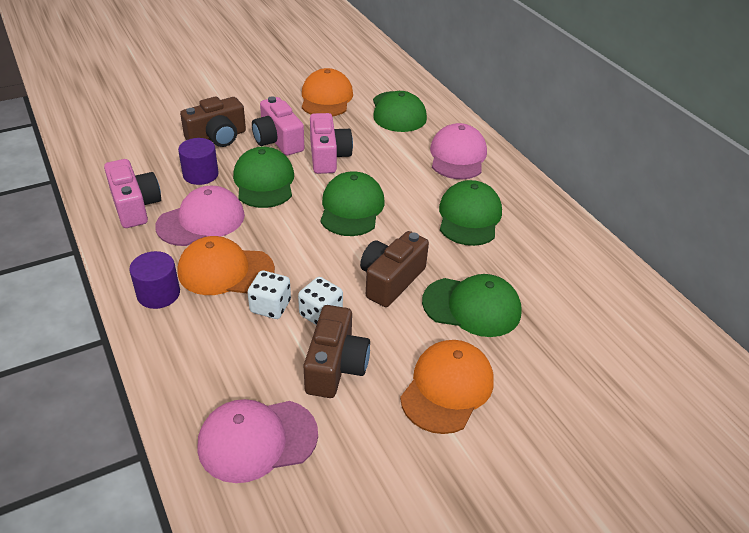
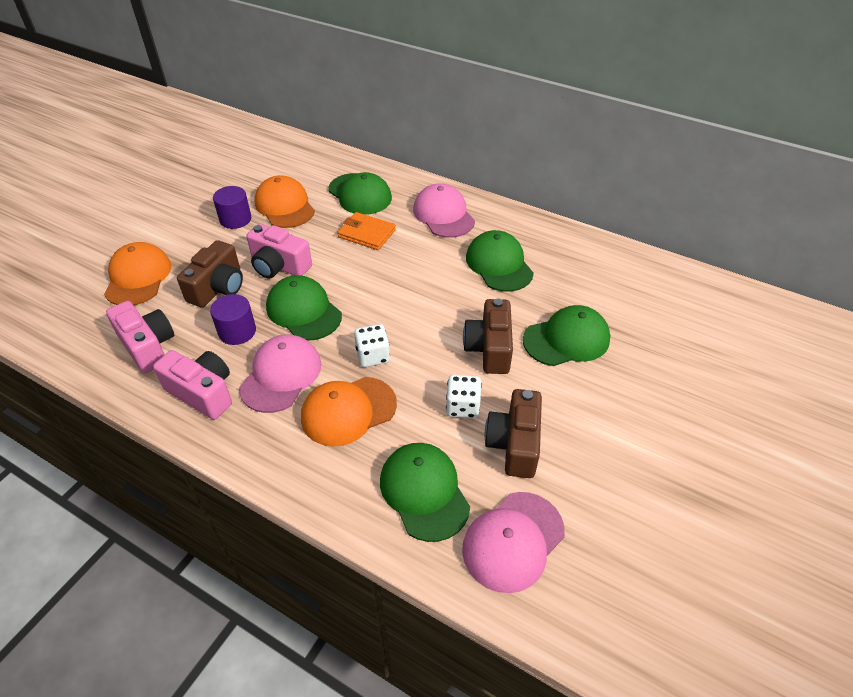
camera: 30 degrees left, 5 degrees up
purple cylinder [129,251,180,309] -> purple cylinder moved to [213,186,251,229]
white dice [248,270,291,319] -> white dice moved to [354,324,390,367]
brown camera [304,305,370,398] -> brown camera turned 150 degrees counterclockwise [484,389,542,478]
pink camera [310,113,353,174] -> pink camera moved to [106,301,174,373]
green cap [320,171,385,236] -> green cap moved to [380,443,470,542]
orange cap [400,340,494,434] -> orange cap moved to [104,242,171,305]
none -> orange wallet [338,212,396,250]

